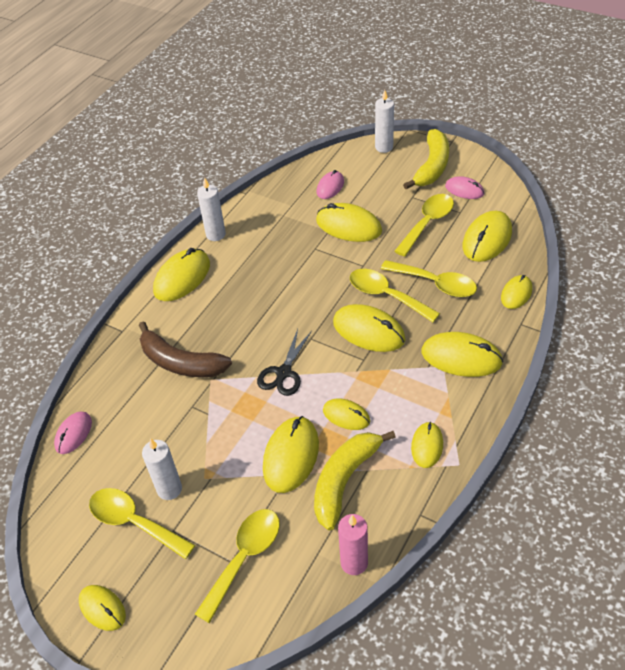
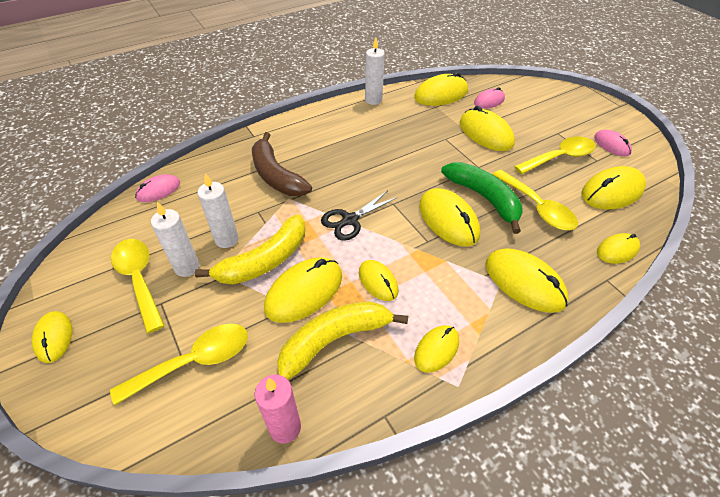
camera: 25 degrees right, 0 degrees up
yellow mouse [153,248,210,301] -> yellow mouse moved to [414,72,468,106]
yellow spoon [350,269,440,322] -> green banana [441,162,523,234]
white candle [375,90,394,153] -> white candle moved to [198,173,238,248]
yellow banana [403,129,449,189] -> yellow banana moved to [195,215,305,284]

